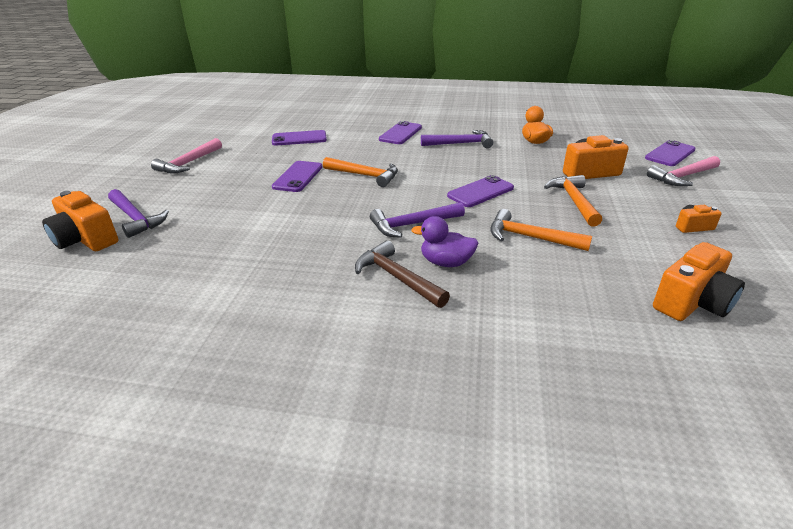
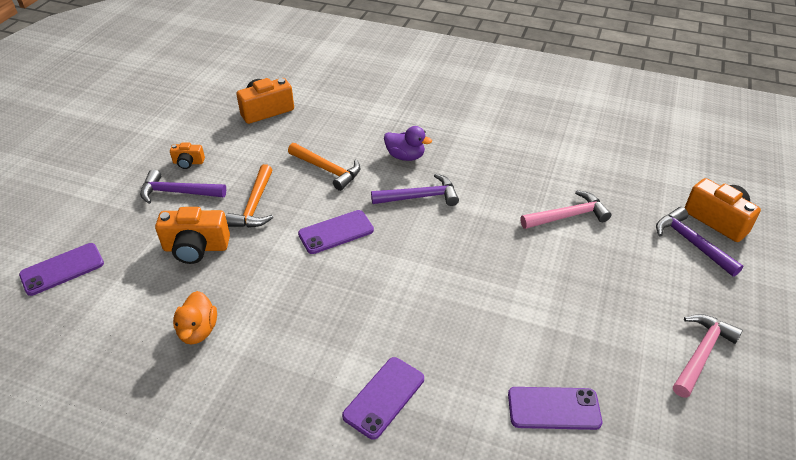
camera: 170 degrees left, 10 degrees up
purple phone [272,161,323,192] -> none
orange hammer [323,157,398,187] -> none
brown hammer [355,240,450,308] -> none
purple hammer [421,130,493,148] -> purple hammer moved to [140,169,226,204]
pink hammer [647,156,720,186] -> pink hammer moved to [521,190,611,229]

